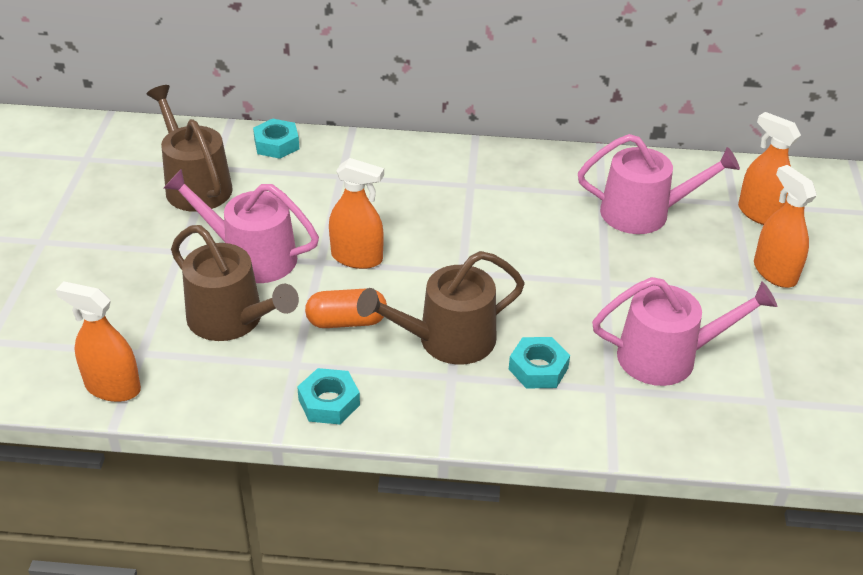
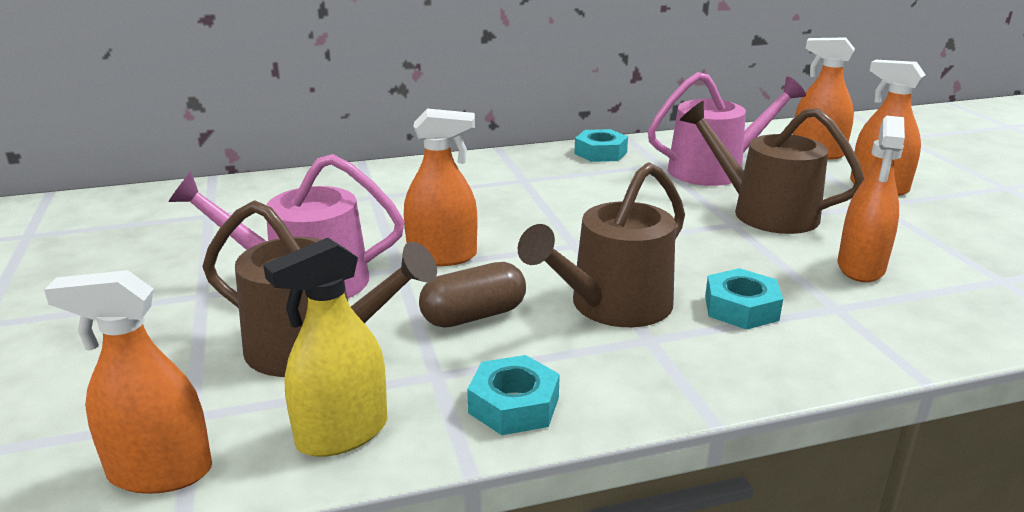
camera: 20 degrees left, 15 degrees down
brown watering can [146,85,233,212] -> brown watering can moved to [680,101,864,234]
turquoise nut [253,118,299,159] -> turquoise nut moved to [574,129,628,162]
orange capsule [305,288,387,328] -> brown capsule [419,262,526,328]
pink watering can [592,277,777,386] -> orange spray bottle [837,116,905,282]
none -> yellow spray bottle [263,238,387,457]

